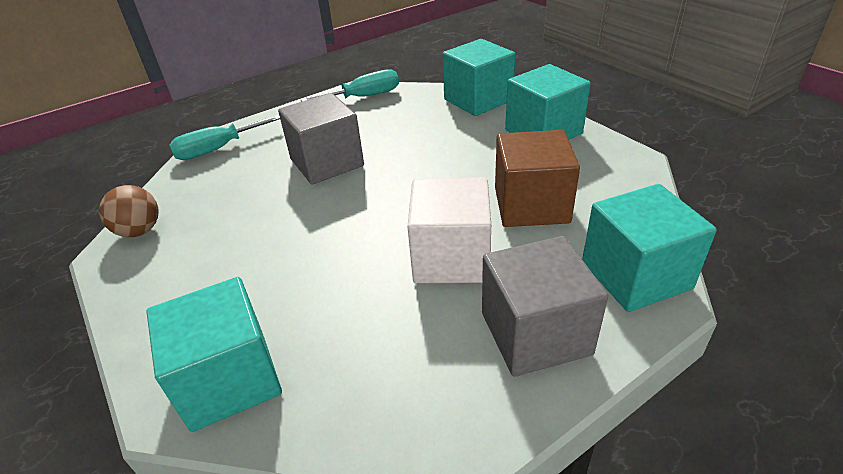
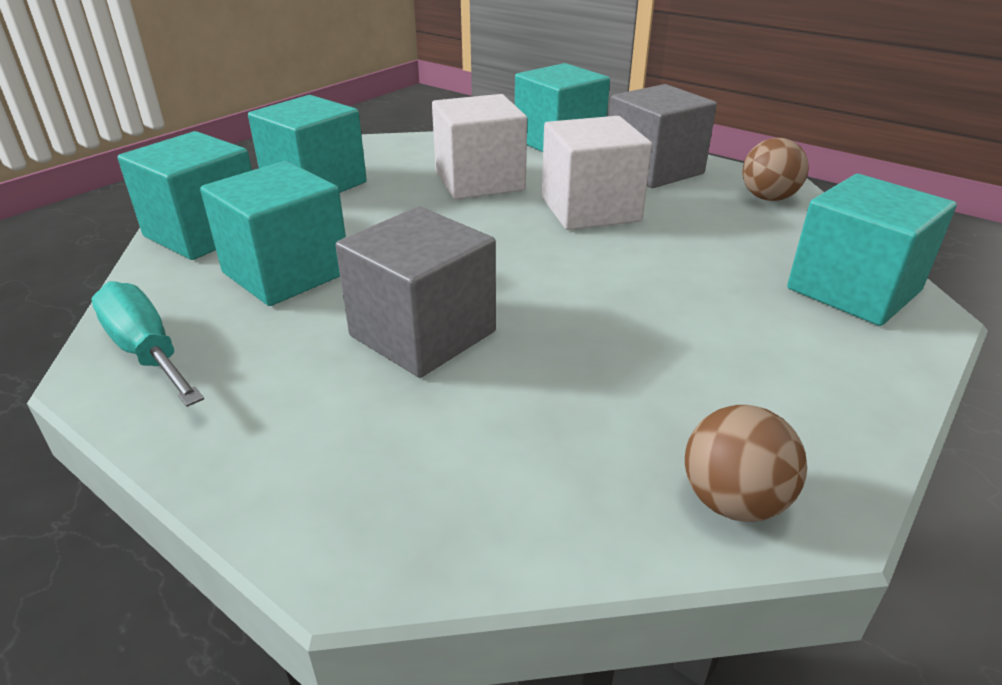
camera: 110 degrees left, 5 degrees down
turquoise screwdriver [169,115,280,160] -> none
brown cube [495,130,580,227] -> white cube [432,94,527,199]
none -> turquoise cube [200,161,346,306]
none -> brown ball [743,138,809,201]

